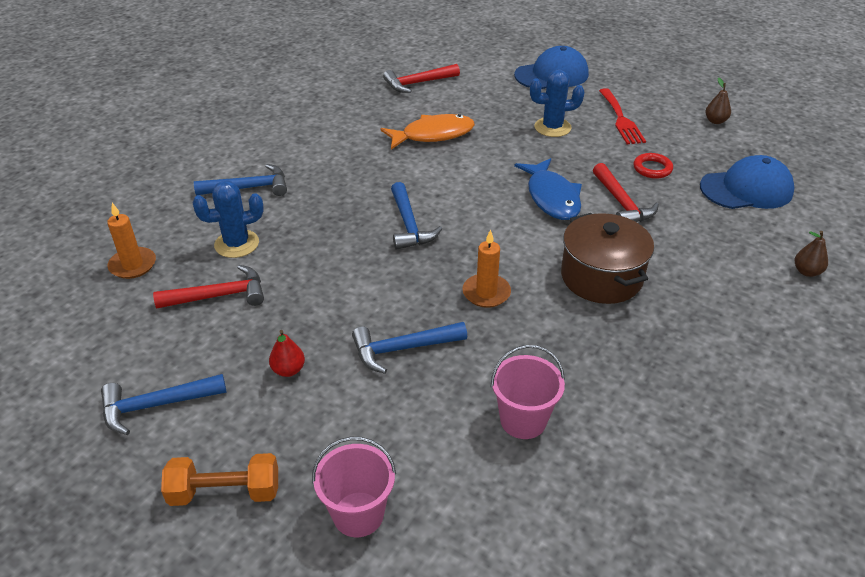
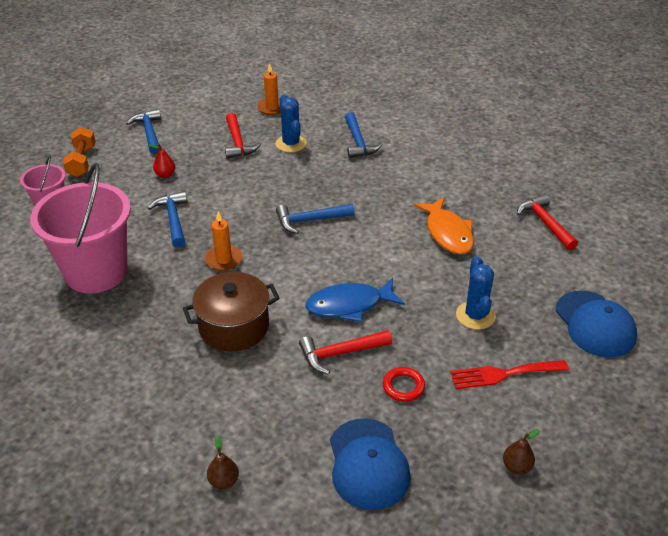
camera: 90 degrees right, 0 degrees up
pink bucket [491,345,565,439] -> pink bucket [30,163,131,293], size x1.97

